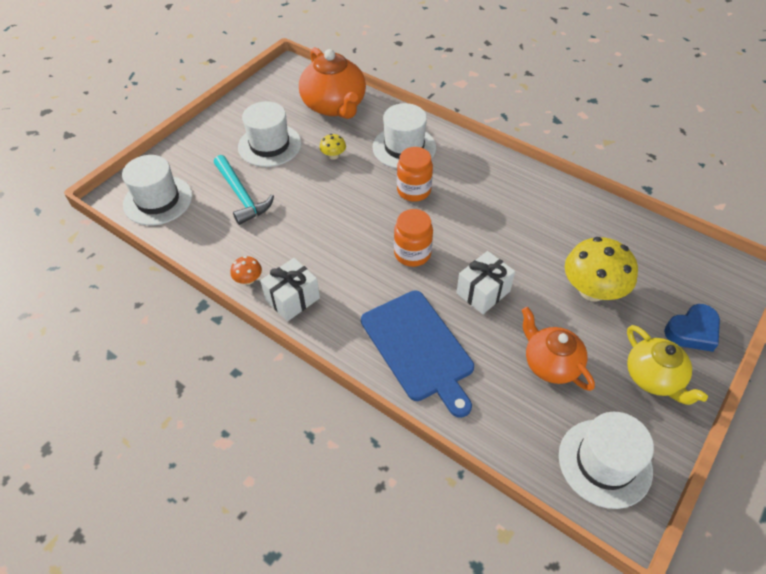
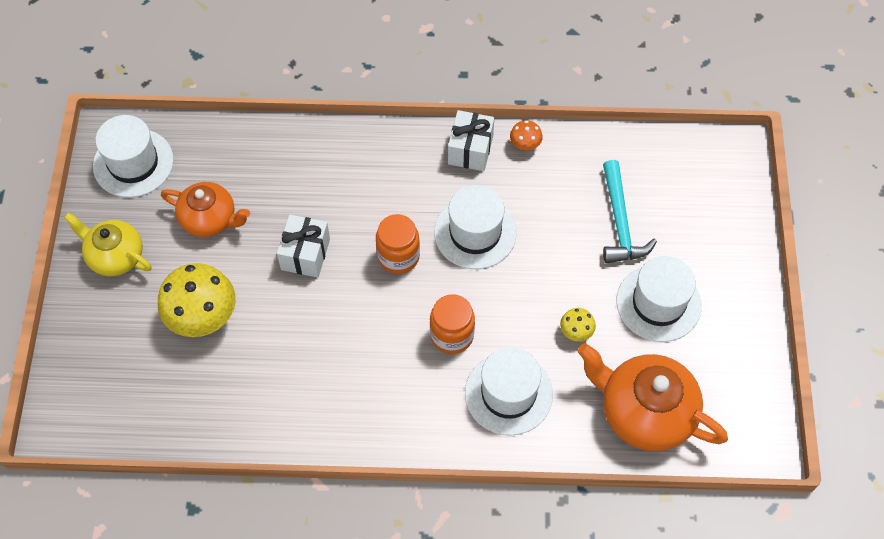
camera: 145 degrees right, 10 degrees up
white hat [122,155,192,225] -> white hat moved to [434,185,517,269]
turquoise hammer [214,155,274,225] -> turquoise hammer turned 120 degrees counterclockwise [603,160,657,264]
blue cutting board [361,291,474,418] -> none
blue heart [664,304,720,352] -> none

